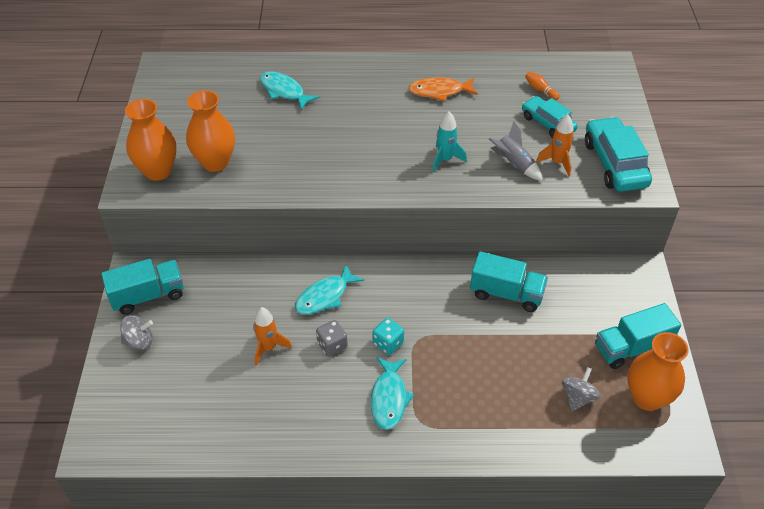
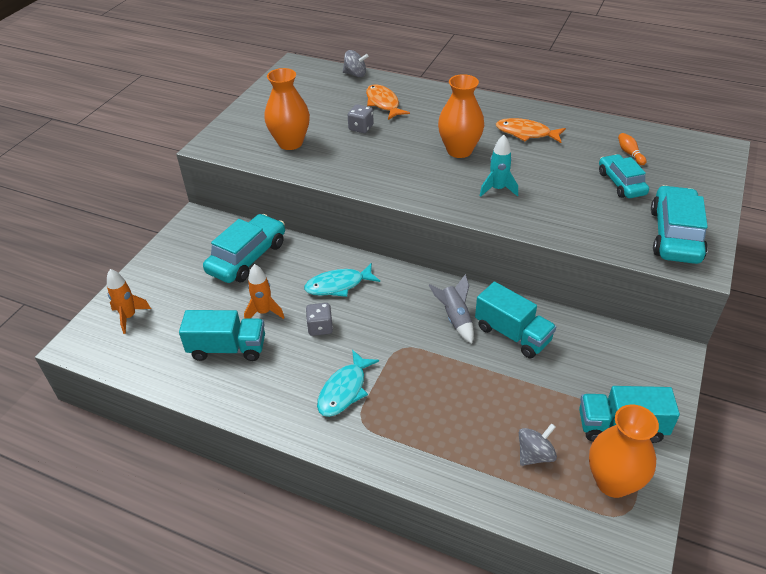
camera: 25 degrees right, 5 degrees down
turquoise truck [101,259,184,315] -> turquoise truck moved to [179,310,265,361]
grey spinning top [120,315,153,350] -> grey spinning top moved to [343,50,369,77]
orange vase [125,99,176,181] -> orange vase moved to [438,74,484,158]
turquoise fish [260,71,319,110] -> orange fish [366,84,410,120]
turquoise dice [373,318,404,355] -> none
grey rocket [489,121,542,181] -> grey rocket moved to [429,274,474,344]
orange rocket [536,114,574,177] -> orange rocket moved to [107,269,151,334]
none -> turquoise car [203,214,285,283]
none -> grey dice [348,104,374,133]

